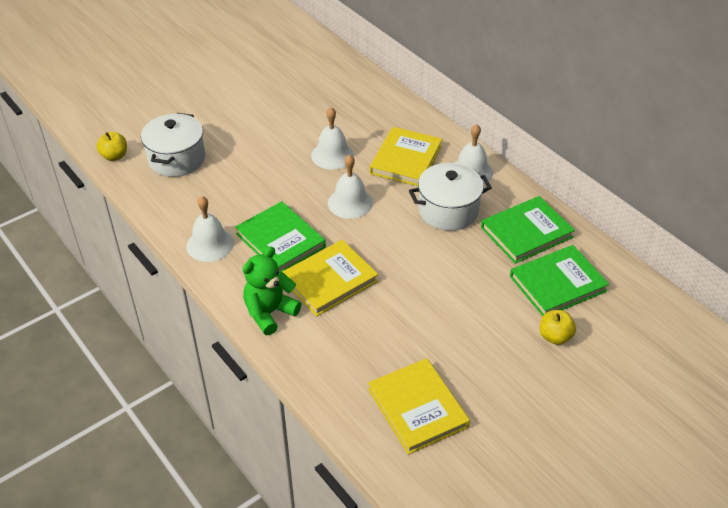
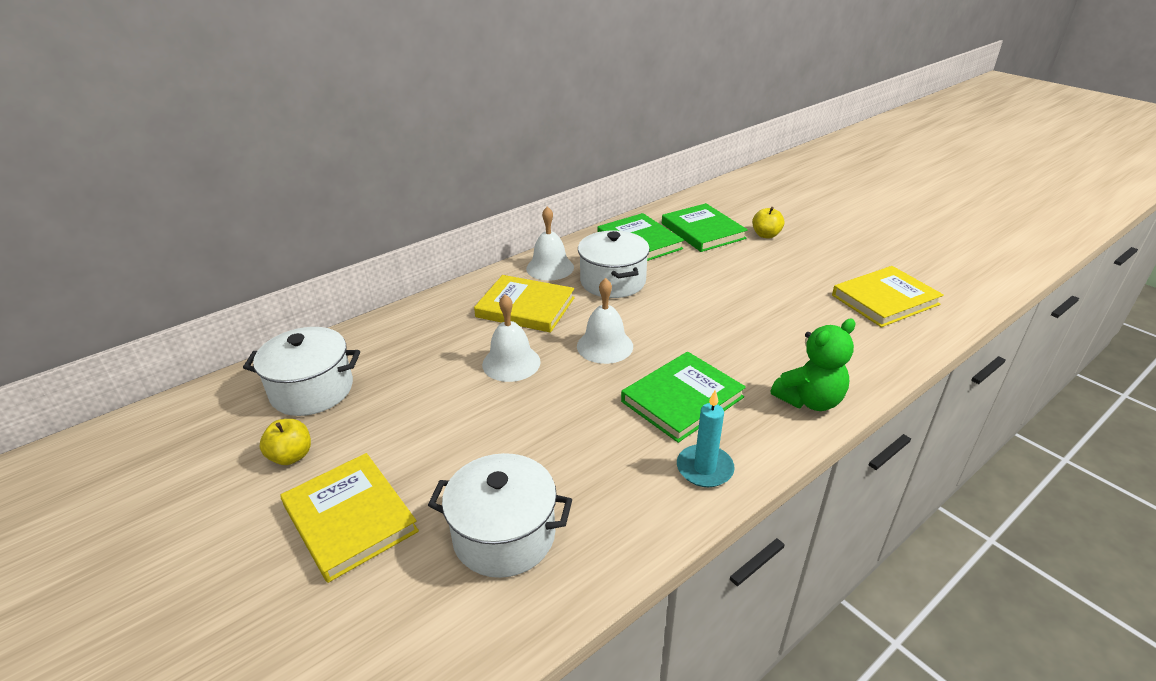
camera: 90 degrees left, 10 degrees down
yellow apple [97,132,127,161] -> yellow apple moved to [259,419,311,465]
white bell [186,196,234,262] -> turquoise candle [677,390,735,487]
green teddy bear [243,246,301,335] -> green teddy bear turned 75 degrees counterclockwise [771,319,855,411]
yellow book [282,240,378,316] -> yellow book moved to [280,453,419,583]
none -> white pot [243,327,360,416]

